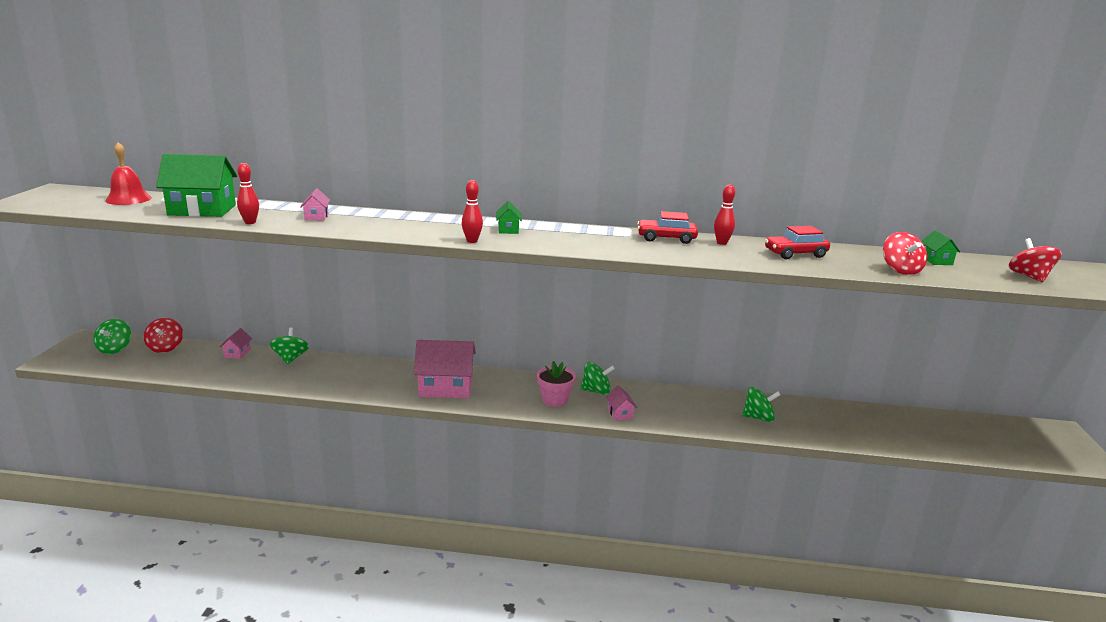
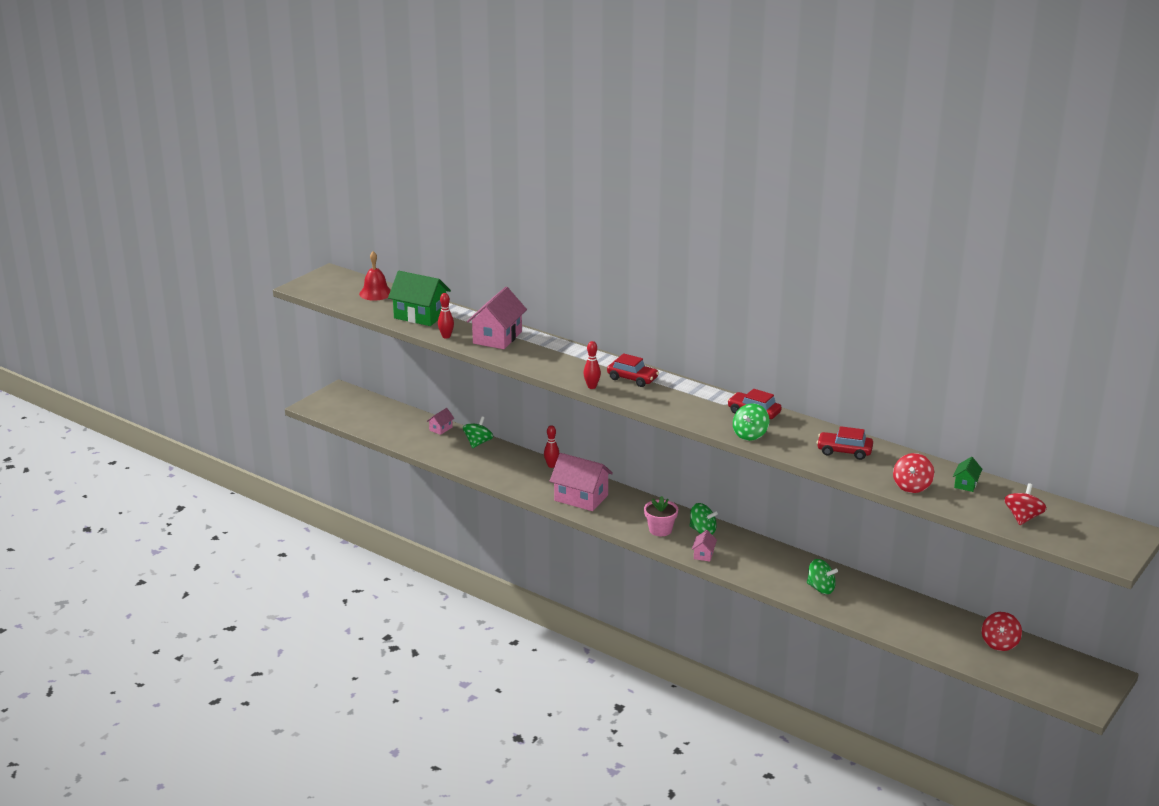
camera: 30 degrees right, 5 degrees up
green spinning top [93,319,131,354] -> green spinning top moved to [733,403,769,441]
red spinning top [144,318,183,353] -> red spinning top moved to [982,612,1022,651]
pink house [300,188,330,220] -> pink house [467,287,527,349], size x2.16
green house [496,201,522,234] -> red car [607,353,659,387]
red bowling pin [714,185,735,245] -> red bowling pin moved to [544,425,559,468]

